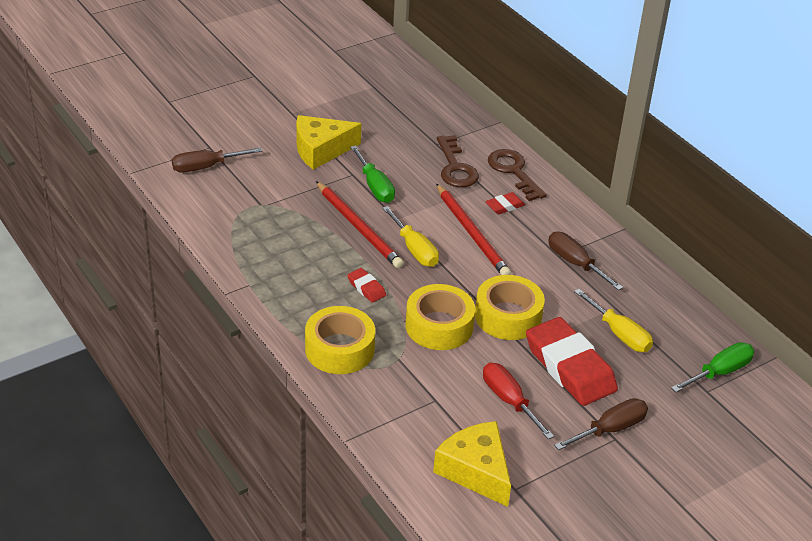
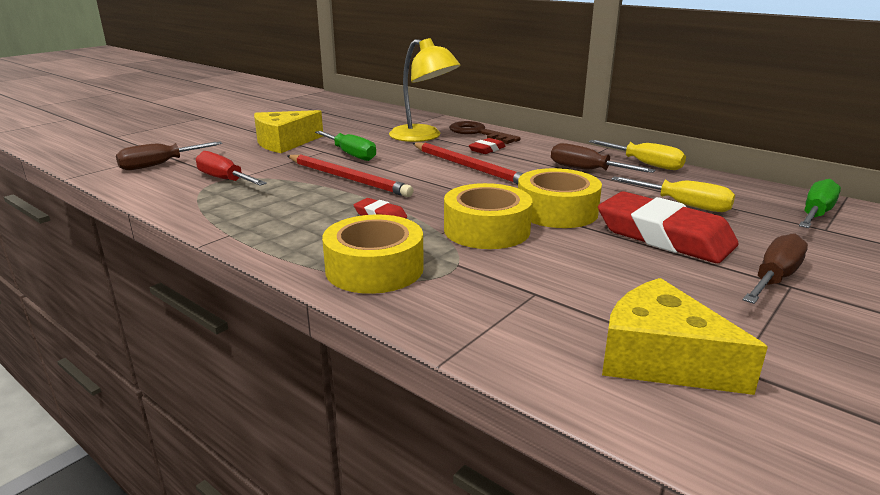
camera: 15 degrees left, 15 degrees down
yellow screwdriver [382,206,439,267] -> yellow screwdriver moved to [589,140,686,170]
brown key [437,135,479,187] -> yellow lamp [389,38,460,142]
red screwdriver [483,363,554,440] -> red screwdriver moved to [196,151,267,186]

